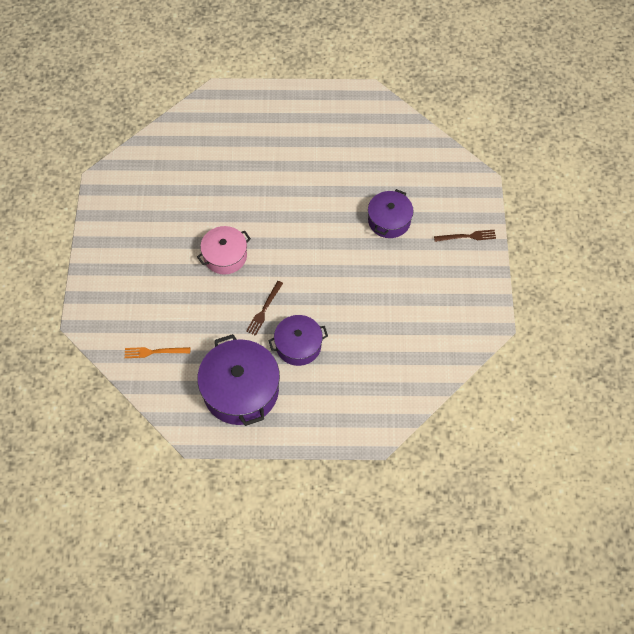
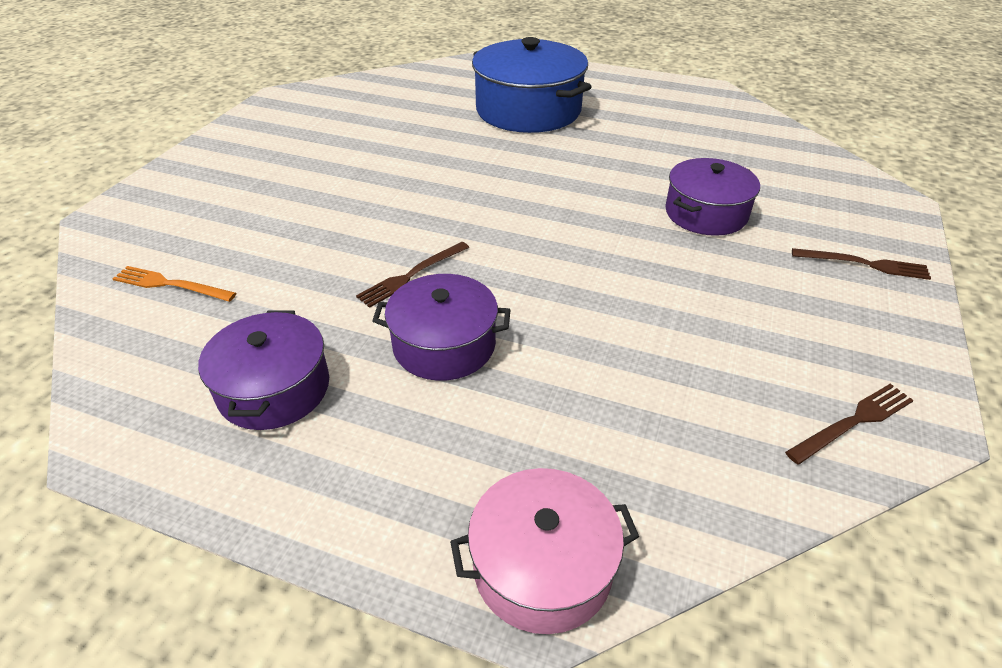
camera: 20 degrees right, 20 degrees down
pink pot [197,226,251,274] -> pink pot moved to [450,468,639,634]
purple pot [197,334,280,426] -> purple pot [198,310,329,430], size x0.61
none -> blue pot [472,37,591,133]
none -> brown fork [785,384,914,465]

